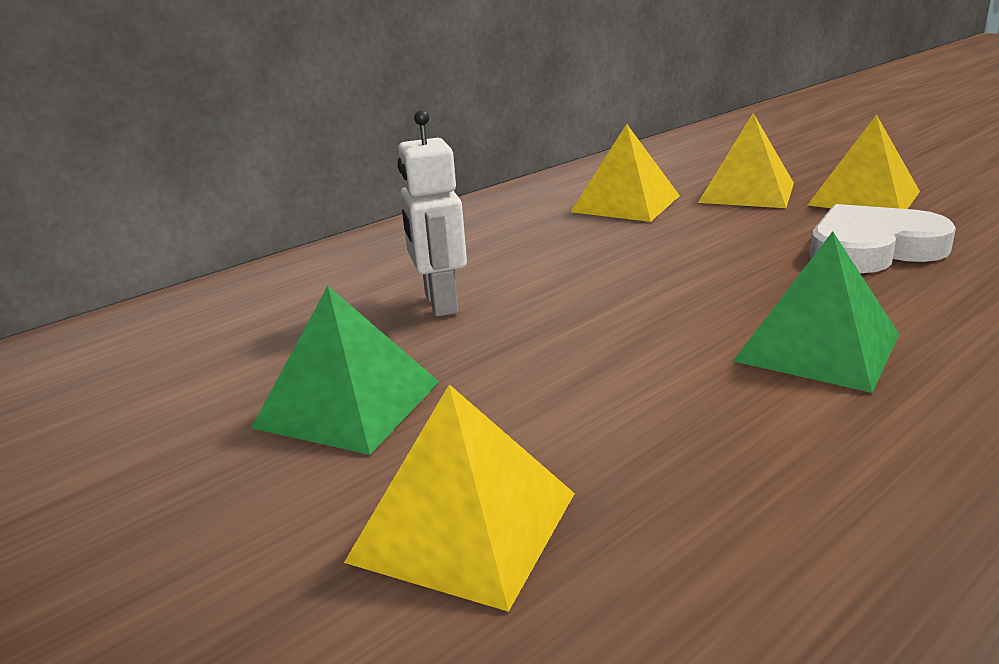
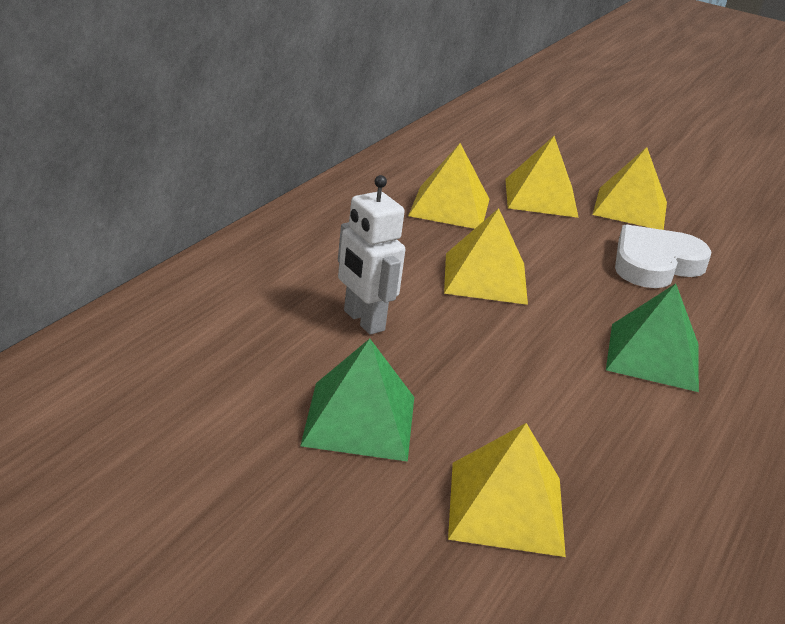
camera: 25 degrees left, 5 degrees up
none -> yellow pyramid [444,208,528,305]

